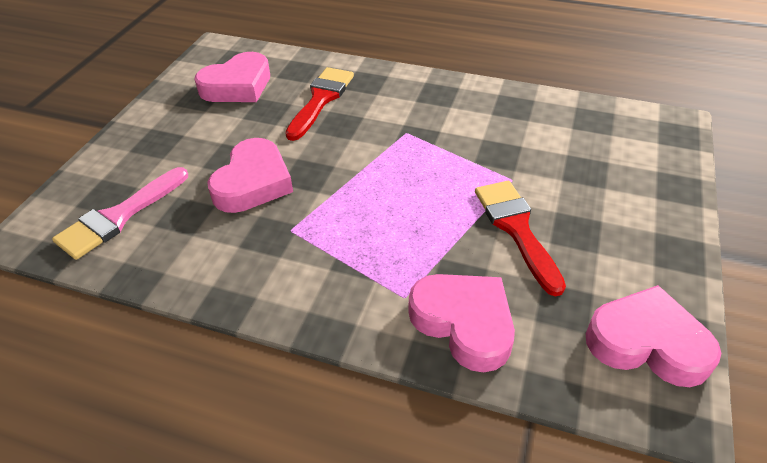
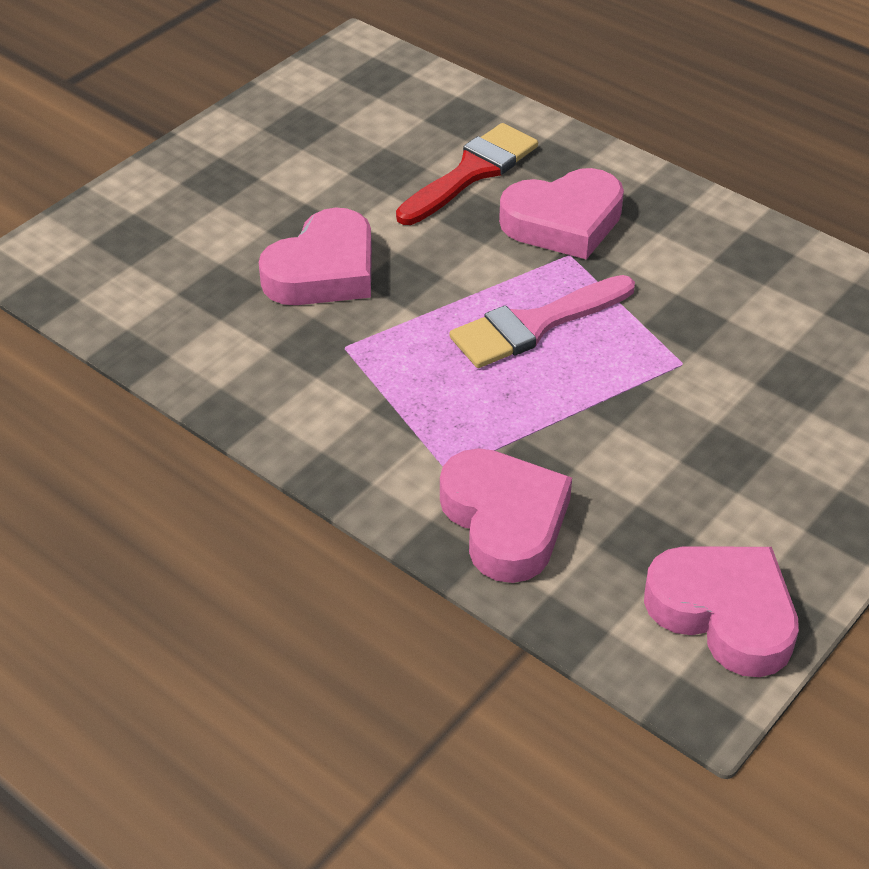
camera: 20 degrees right, 0 degrees up
pink brush [52,167,188,260] -> pink brush moved to [450,275,635,368]
pink heart [194,52,270,102] -> pink heart moved to [499,168,624,260]
red brush [475,181,566,296] -> none

